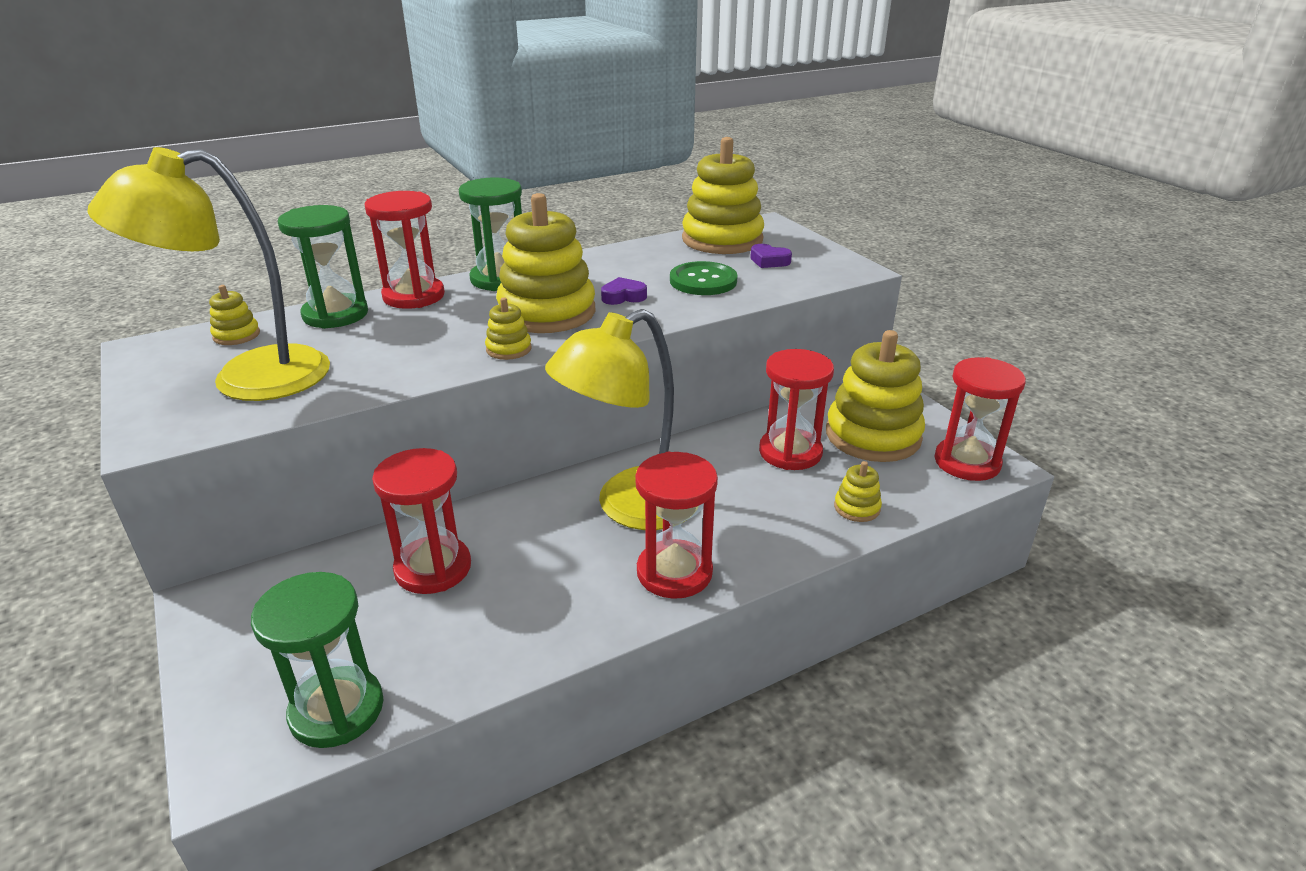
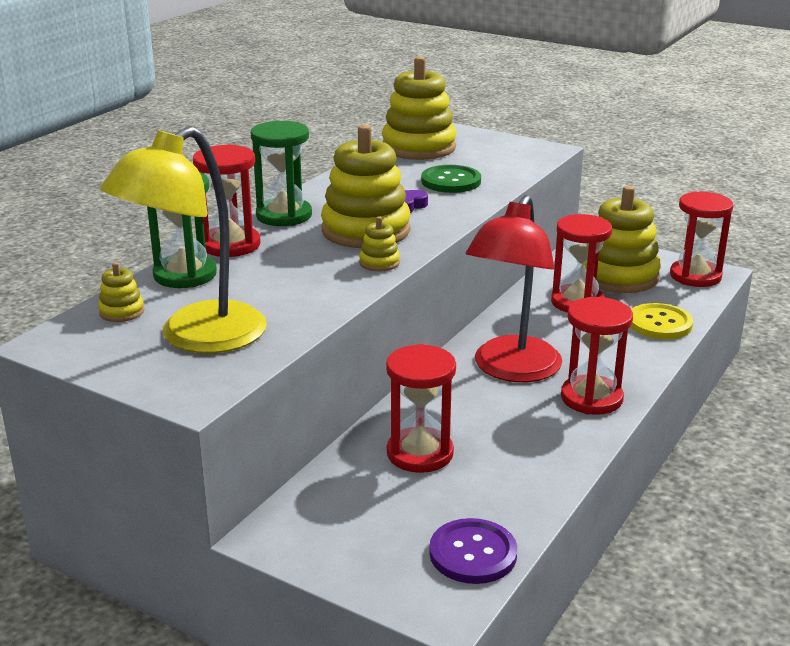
camera: 30 degrees left, 5 degrees down
green hourglass [251,572,384,748] -> purple button [429,518,517,584]
yellow lamp [545,309,686,530] -> red lamp [466,195,562,382]
purple heart [750,244,792,268] -> none
yellow stacking toy [834,461,882,522] -> yellow button [630,303,693,339]

